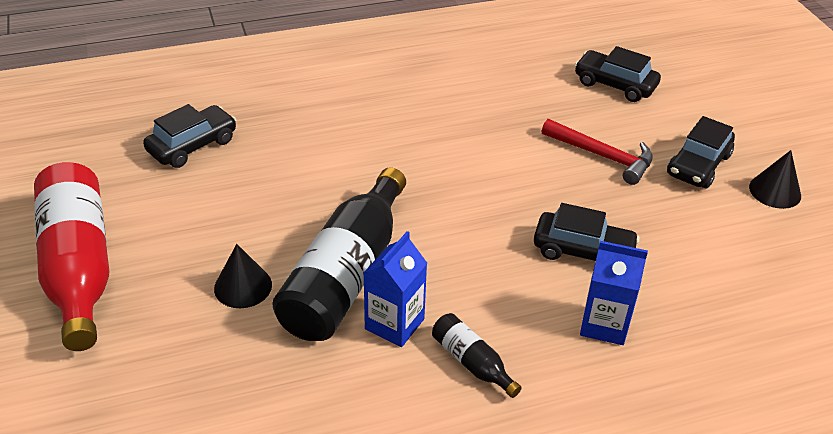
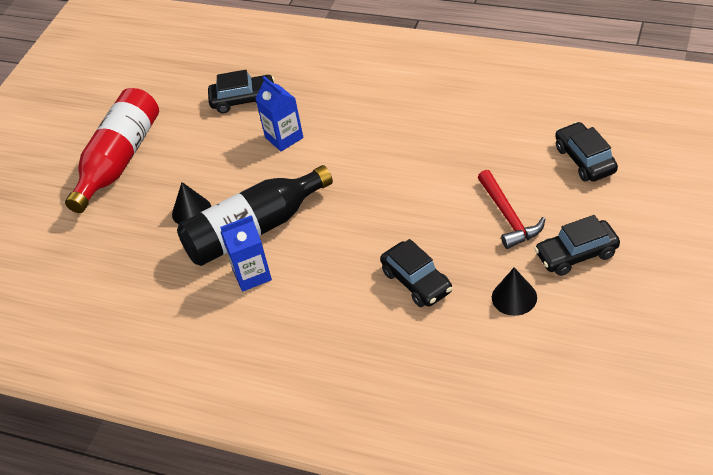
camera: 45 degrees right, 5 degrees up
black bottle [432,313,522,398] -> none
blue carton [580,241,648,345] -> blue carton moved to [255,76,303,151]
black cone [749,150,801,209] -> black cone moved to [492,268,537,316]

